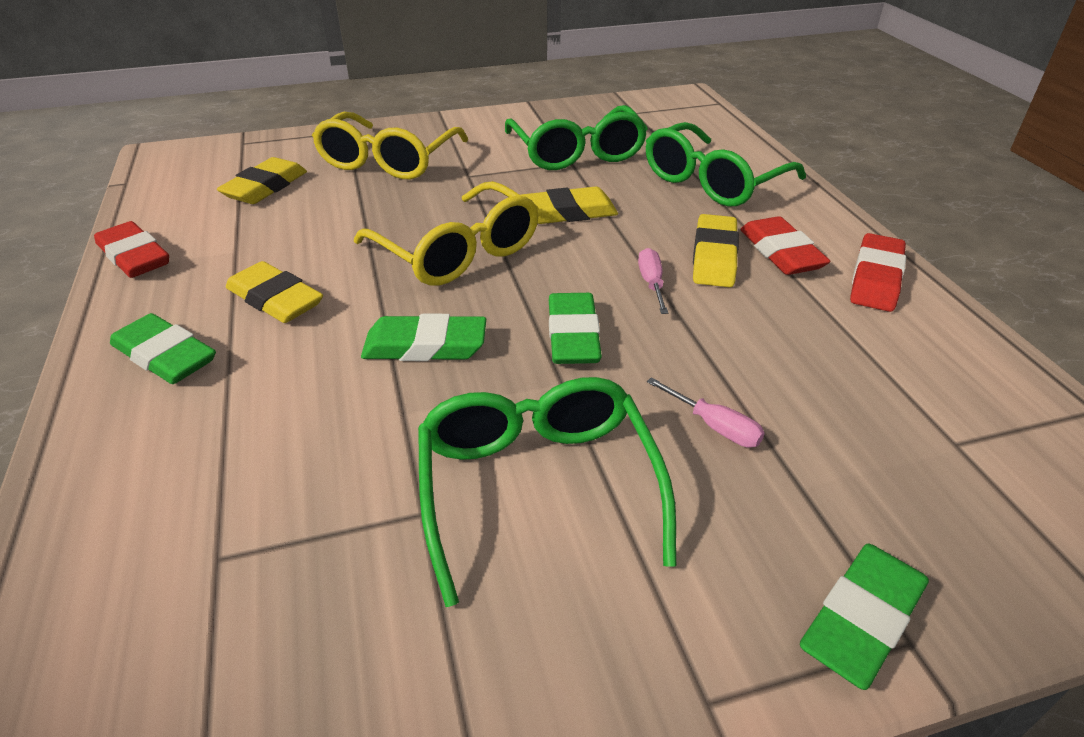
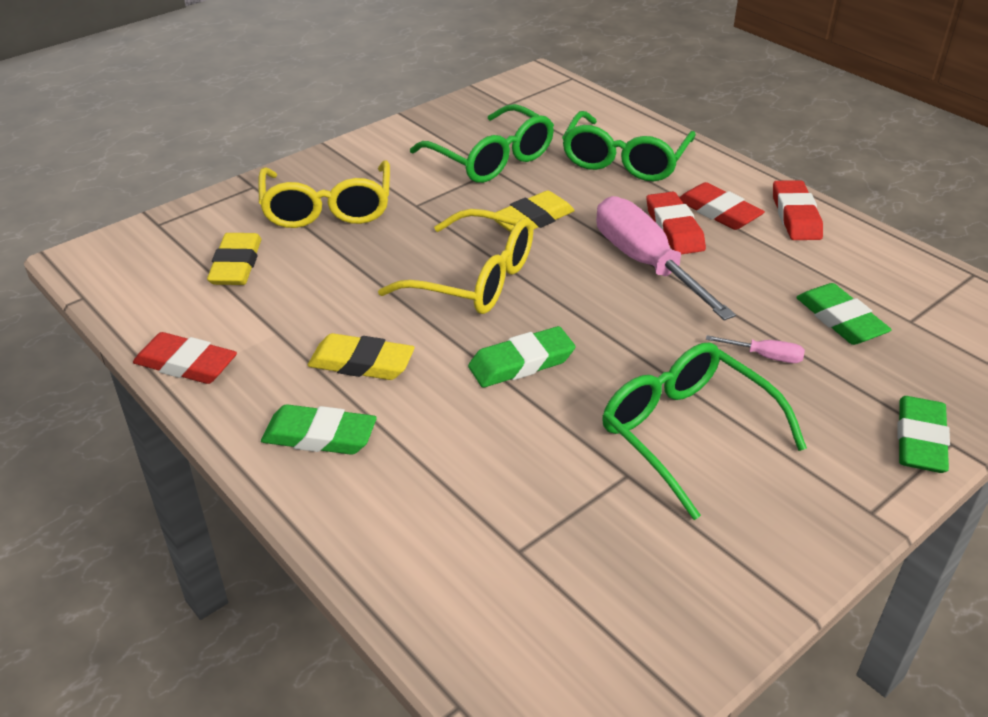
camera: 25 degrees left, 0 degrees up
green eraser [549,293,602,364] -> green eraser moved to [796,283,892,345]
pink screwdriver [638,248,668,314] -> pink screwdriver [596,196,736,321], size x2.39
yellow eraser [693,214,739,287] -> red eraser [646,192,706,254]

